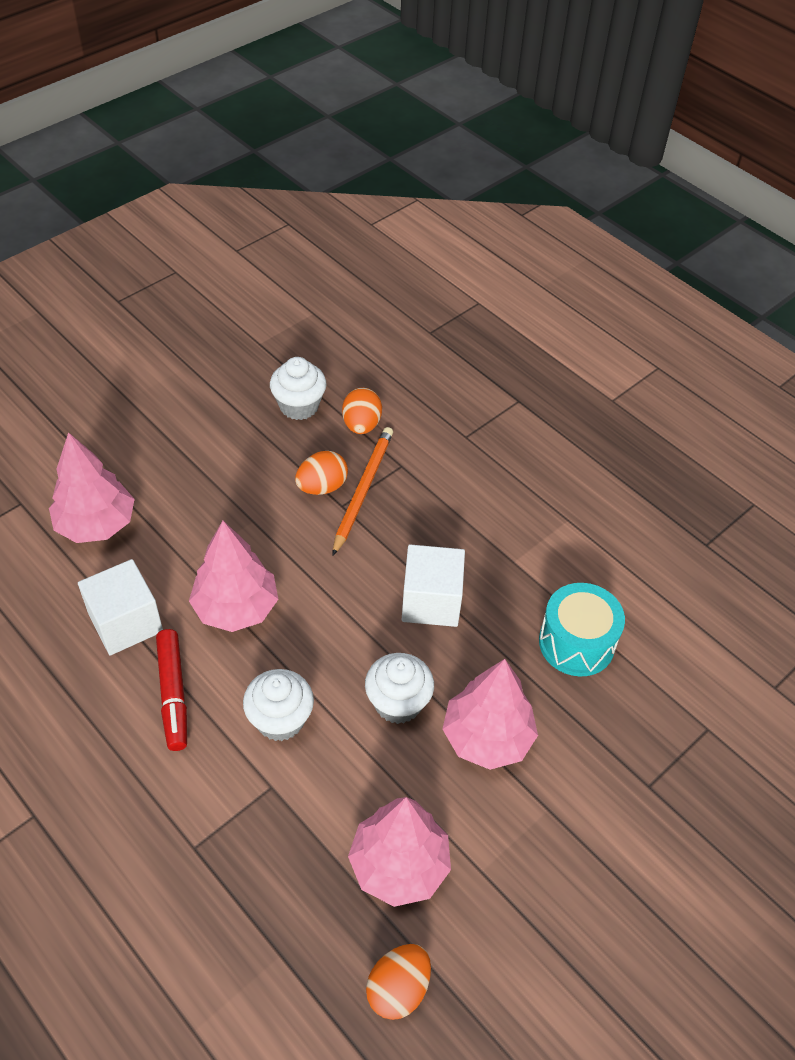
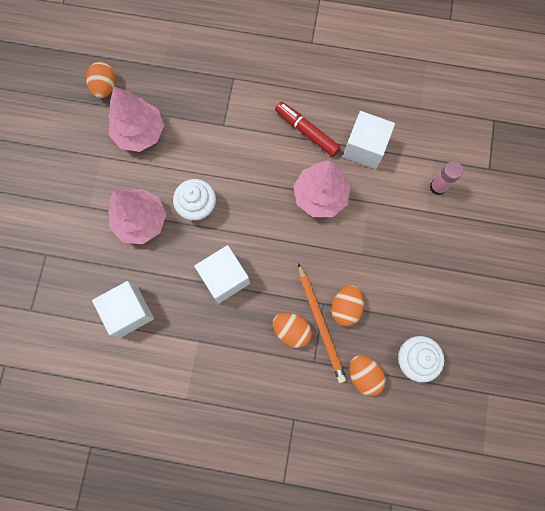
camera: 145 degrees right, 25 degrees up
pink tree [49,432,135,543] -> pink glue stick [430,161,463,195]
white cupcake [243,669,314,741] -> none
turquoise drum [539,583,625,676] -> white cube [92,281,154,338]
none -> orange egg [273,313,312,348]

